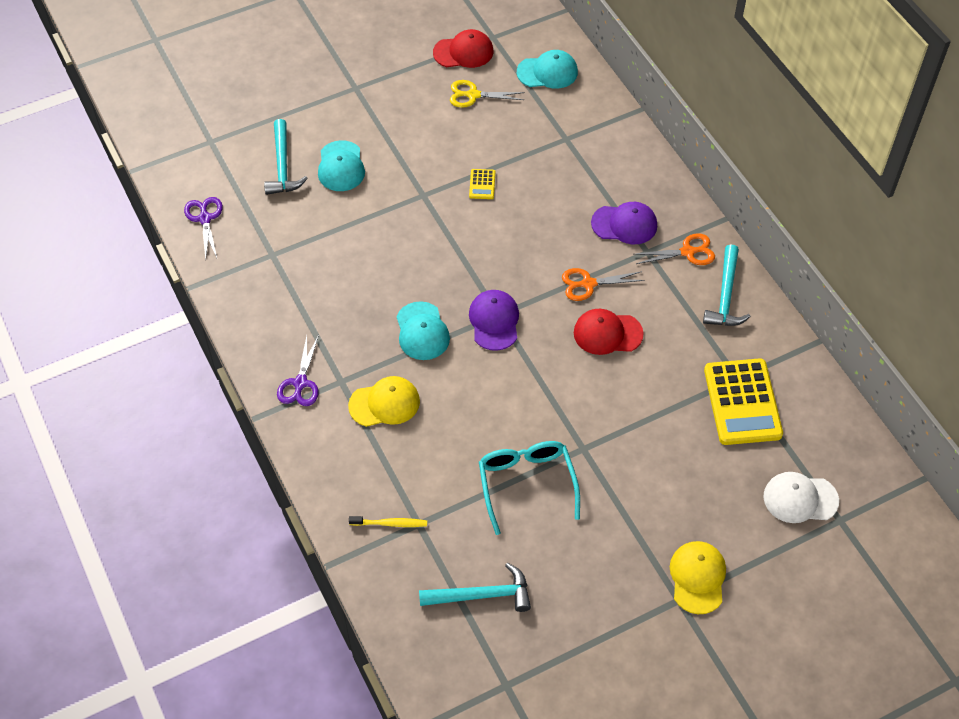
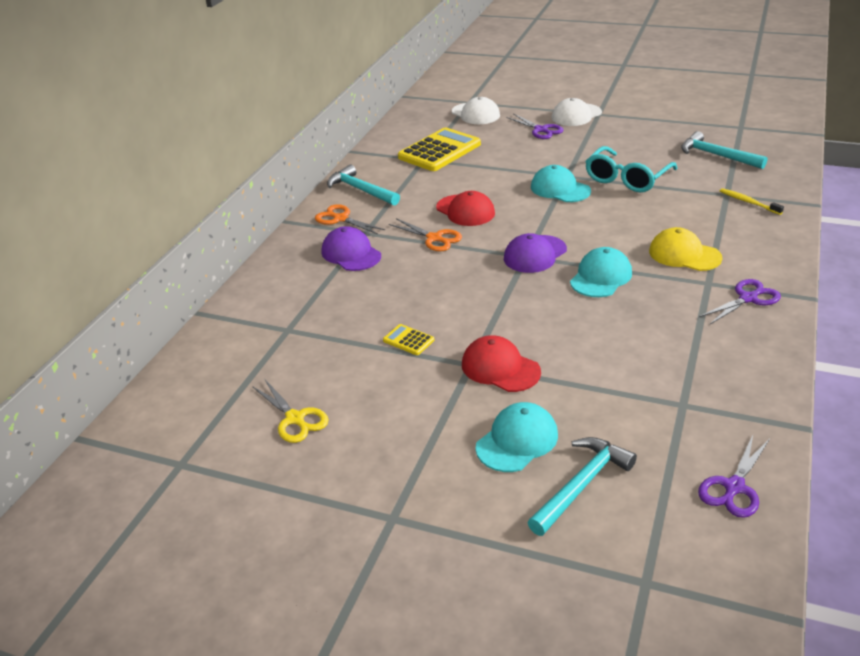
camera: 130 degrees left, 20 degrees down
red cap [433,29,493,68] -> red cap moved to [462,335,541,392]
yellow calculator [469,169,495,199] -> yellow calculator turned 105 degrees counterclockwise [383,324,434,355]
turquoise cap [517,50,578,89] -> turquoise cap moved to [531,165,591,202]
yellow cap [670,541,726,614] -> white cap [551,98,602,126]
turquoise hammer [703,244,751,326] -> turquoise hammer turned 105 degrees counterclockwise [327,164,400,206]
none -> purple scissors [506,113,564,139]

